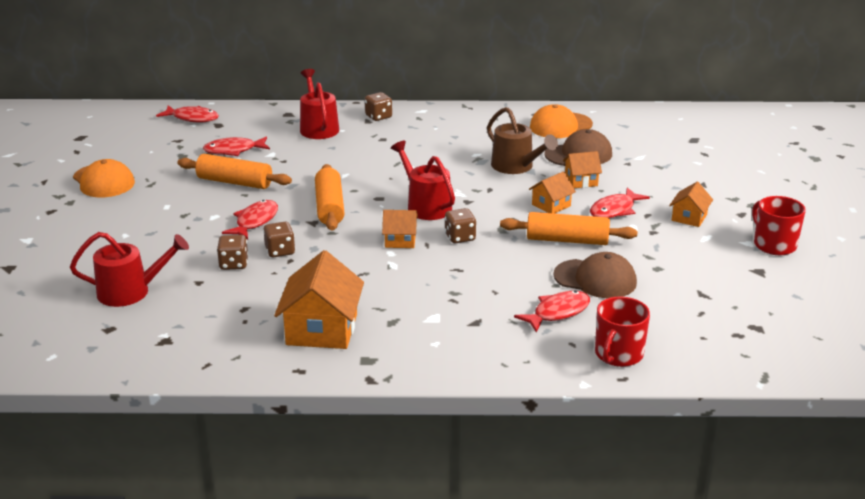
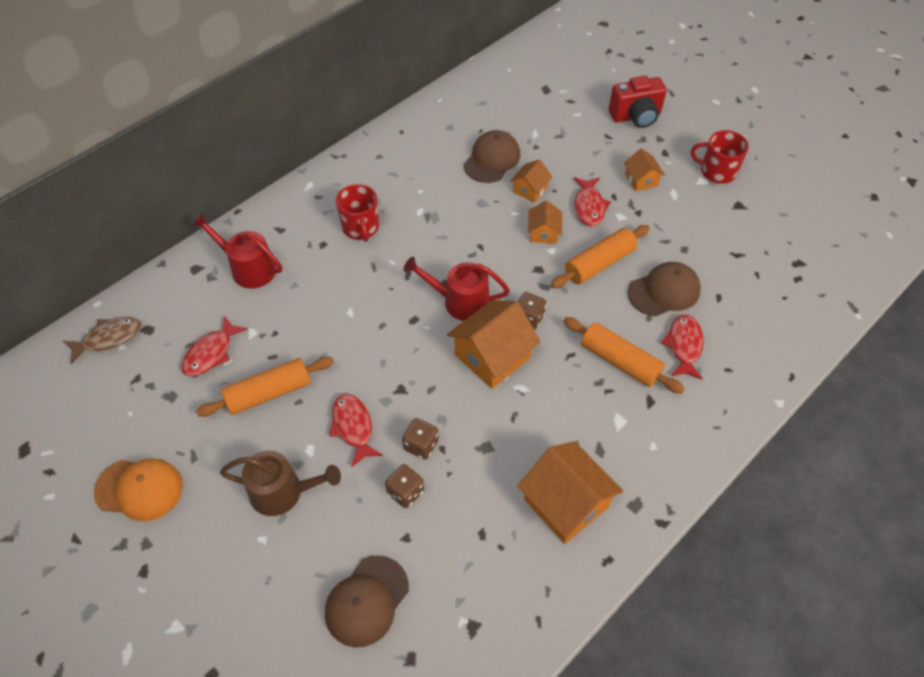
camera: 45 degrees left, 25 degrees up
red watering can [70,232,189,307] -> brown cap [325,555,409,647]
red fish [156,105,219,122] -> brown fish [63,317,141,364]
orange rolling pin [315,164,345,231] -> orange rolling pin moved to [563,317,684,394]
brown dice [365,92,392,121] -> none
orange house [382,210,418,248] -> orange house [447,300,541,389], size x1.85
brown watering can [487,107,558,174] -> brown watering can moved to [220,451,341,516]
orange cap [530,104,593,138] -> none
red mug [595,297,650,367] -> red mug moved to [336,184,379,242]
none -> red camera [609,75,667,128]

